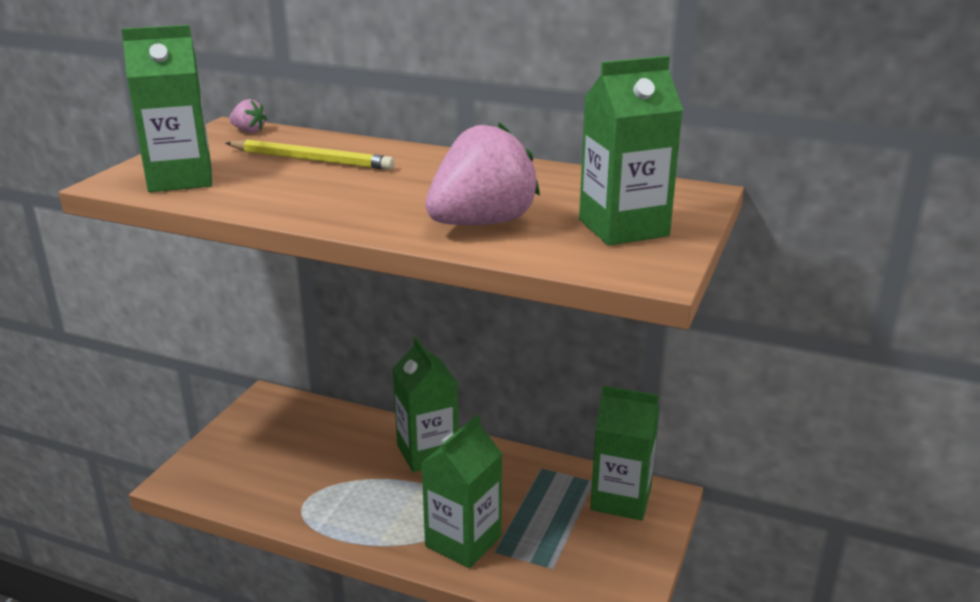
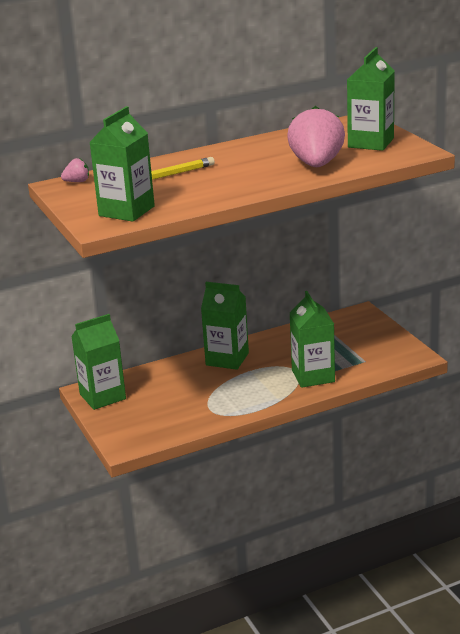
camera: 45 degrees left, 0 degrees up
green carton [590,386,659,521] -> green carton moved to [71,314,126,410]

